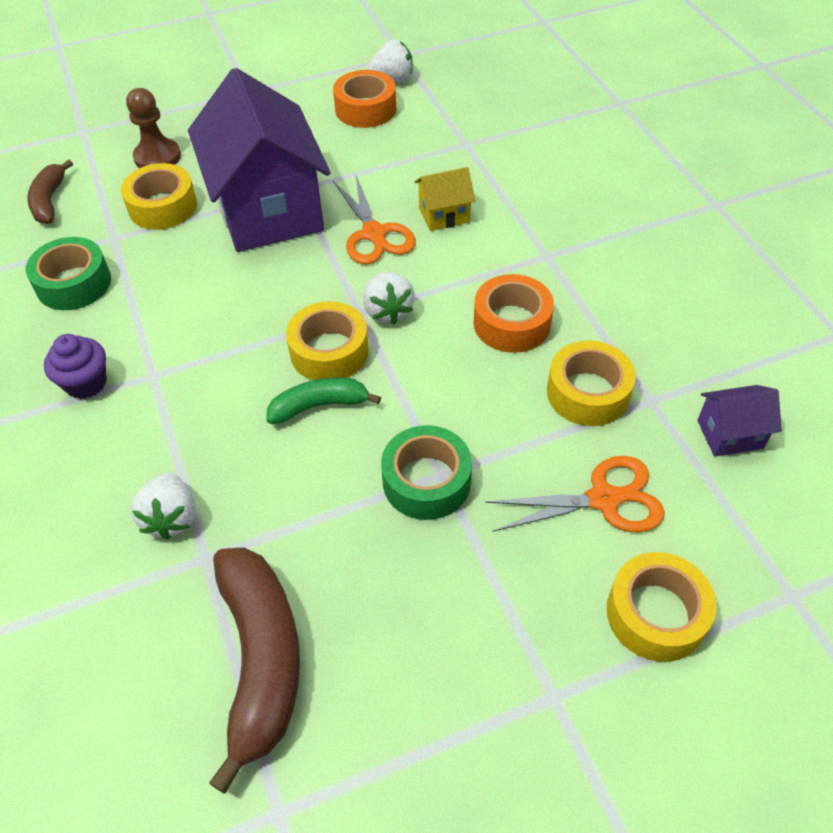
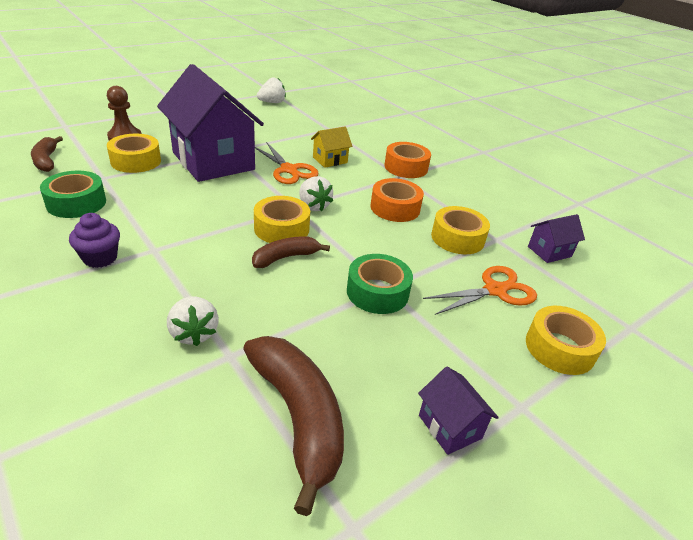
camera: 20 degrees left, 15 degrees down
green banana [266,378,381,424] -> brown banana [252,236,330,268]
orange tape [333,70,396,128] -> orange tape moved to [384,142,431,178]
none -> purple house [418,367,499,455]

